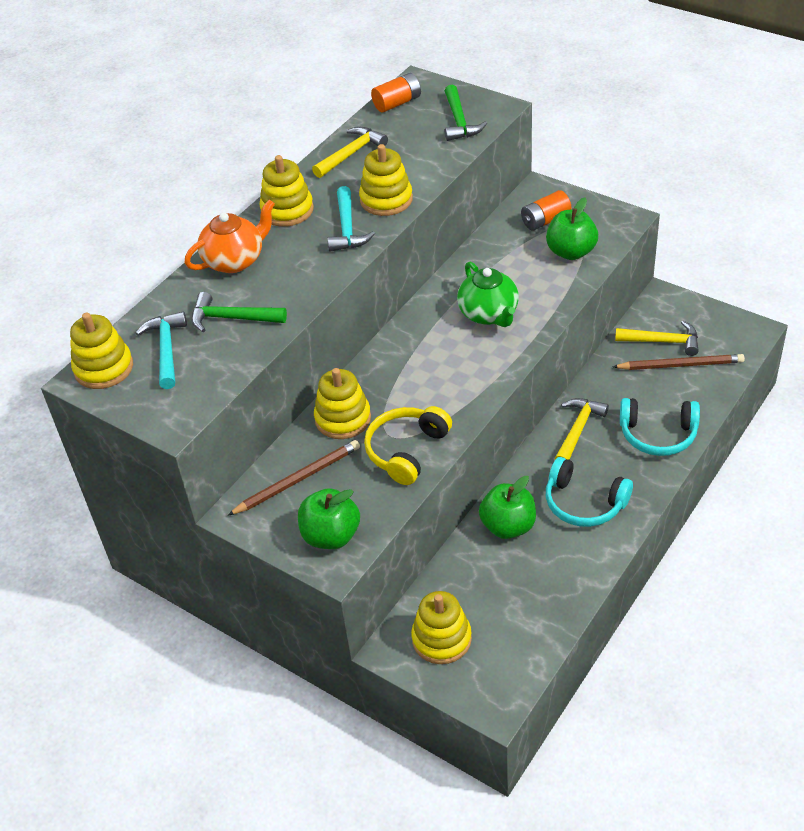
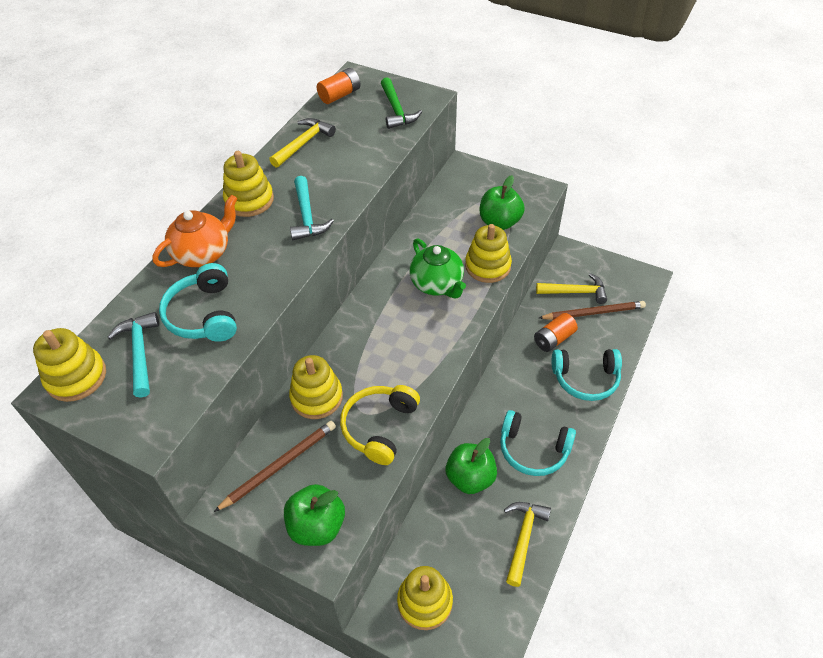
camera: 10 degrees left, 5 degrees up
green hammer [192,292,287,332] -> turquoise headphones [159,263,237,342]
yellow stacking toy [359,144,413,216] -> yellow stacking toy moved to [465,224,512,283]
orange battery [521,190,571,231] -> orange battery moved to [534,313,578,352]
yellow hammer [555,398,609,460] -> yellow hammer moved to [504,502,551,587]

